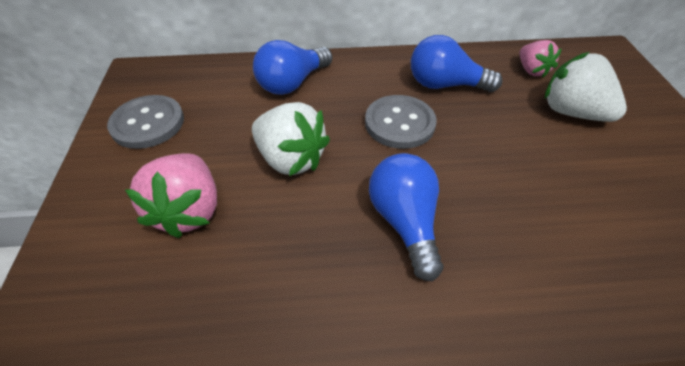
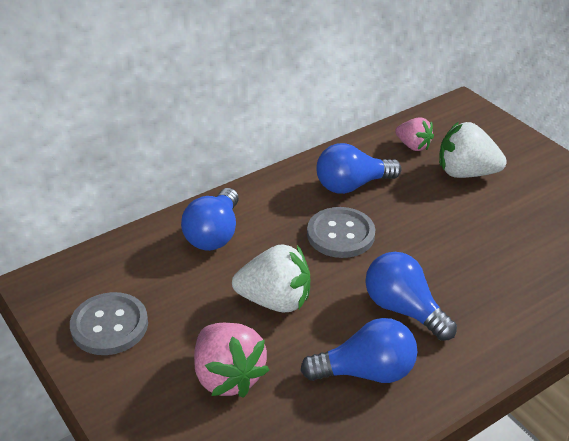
camera: 30 degrees left, 10 degrees down
none -> blue light bulb [300,318,418,383]

